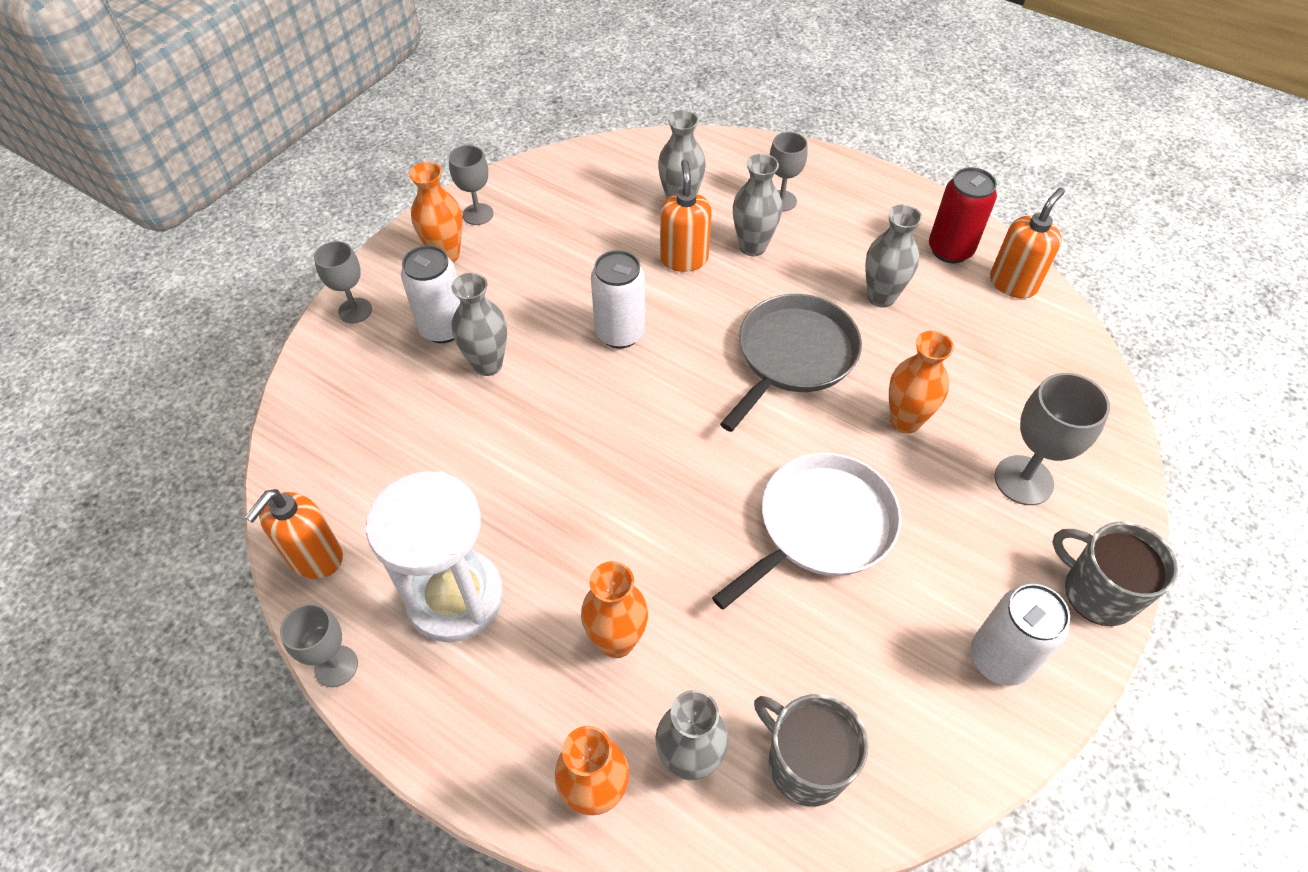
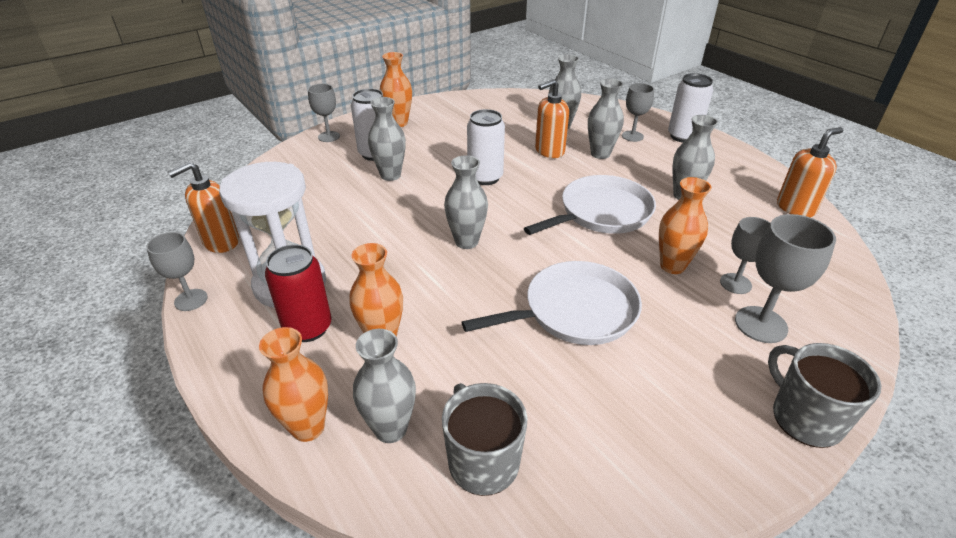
camera: 20 degrees right, 15 degrees down
grey goblet [449,145,493,225] -> grey goblet moved to [720,217,770,294]
orange soap dispenser [660,159,712,272] -> orange soap dispenser turned 135 degrees counterclockwise [535,79,569,158]
grey pan [720,294,862,432] -> white pan [524,175,656,235]
red can [929,167,997,263] -> red can moved to [265,244,331,342]
white can [970,584,1070,686] -> white can moved to [668,73,713,143]
none -> grey vase [444,155,488,249]

